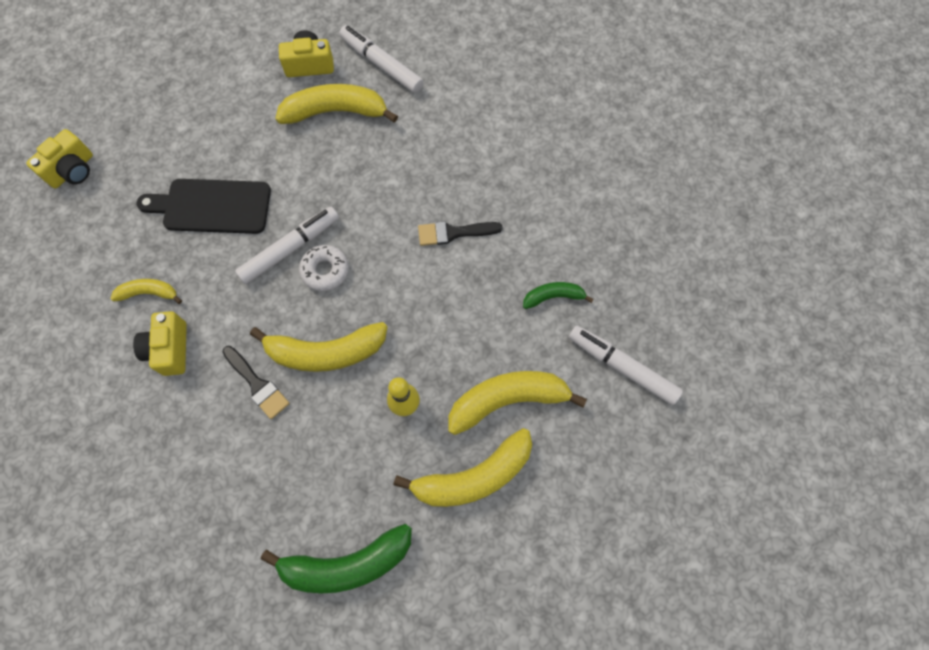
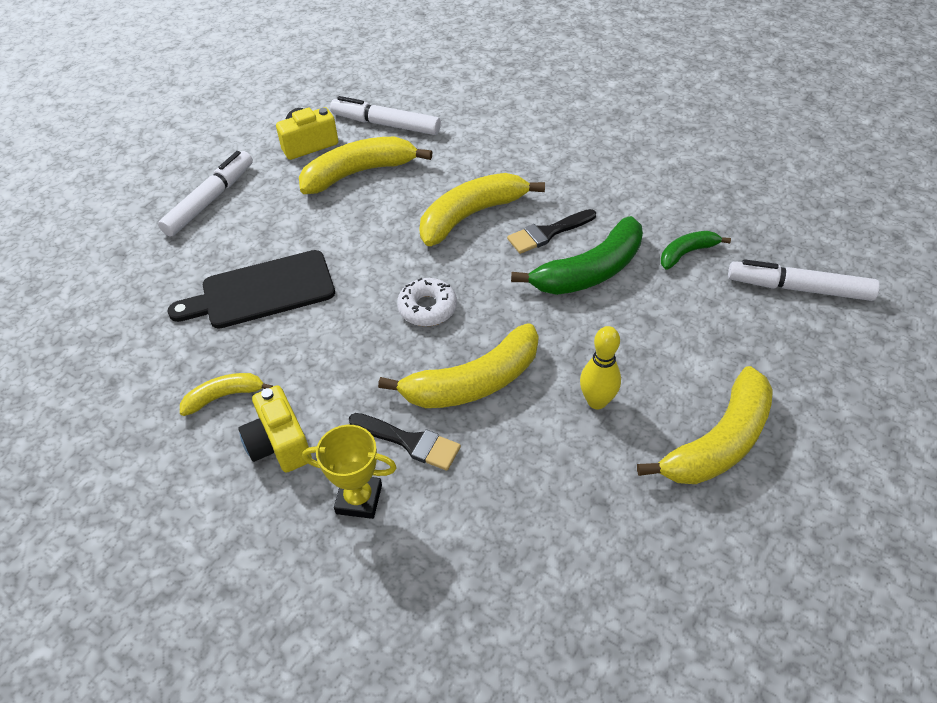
camera: 20 degrees left, 20 degrees down
yellow camera [26,129,93,189] -> none
white marker [235,207,339,284] -> white marker moved to [158,151,253,237]
green banana [261,524,412,594] -> green banana moved to [511,216,643,295]
yellow banana [448,371,587,435] -> yellow banana moved to [419,173,545,246]
none -> yellow trophy [303,425,397,519]

